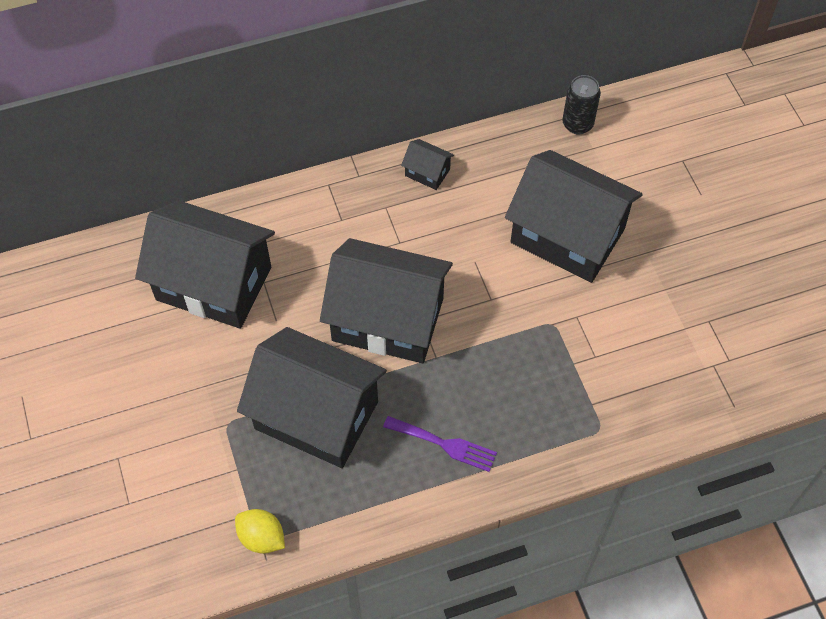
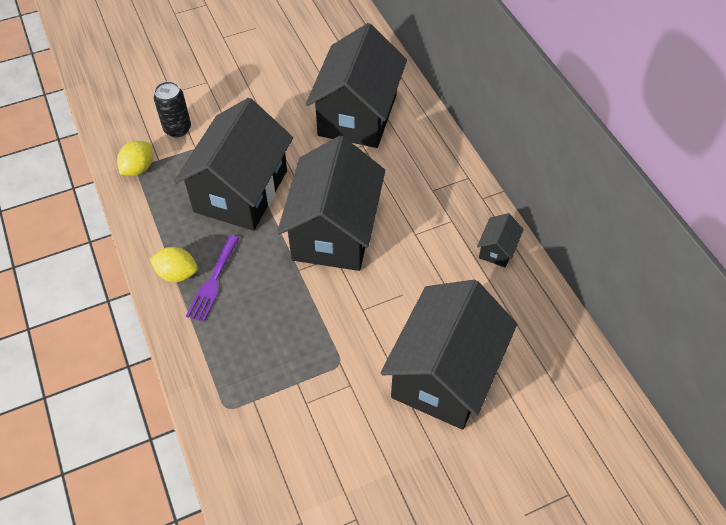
camera: 85 degrees right, 5 degrees down
black can [563,75,601,134] -> black can moved to [154,81,191,137]
none -> yellow lemon [150,247,198,282]

